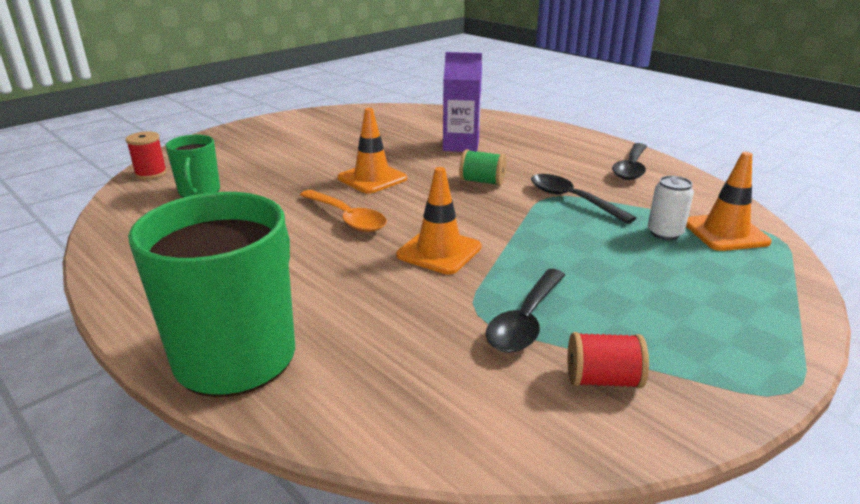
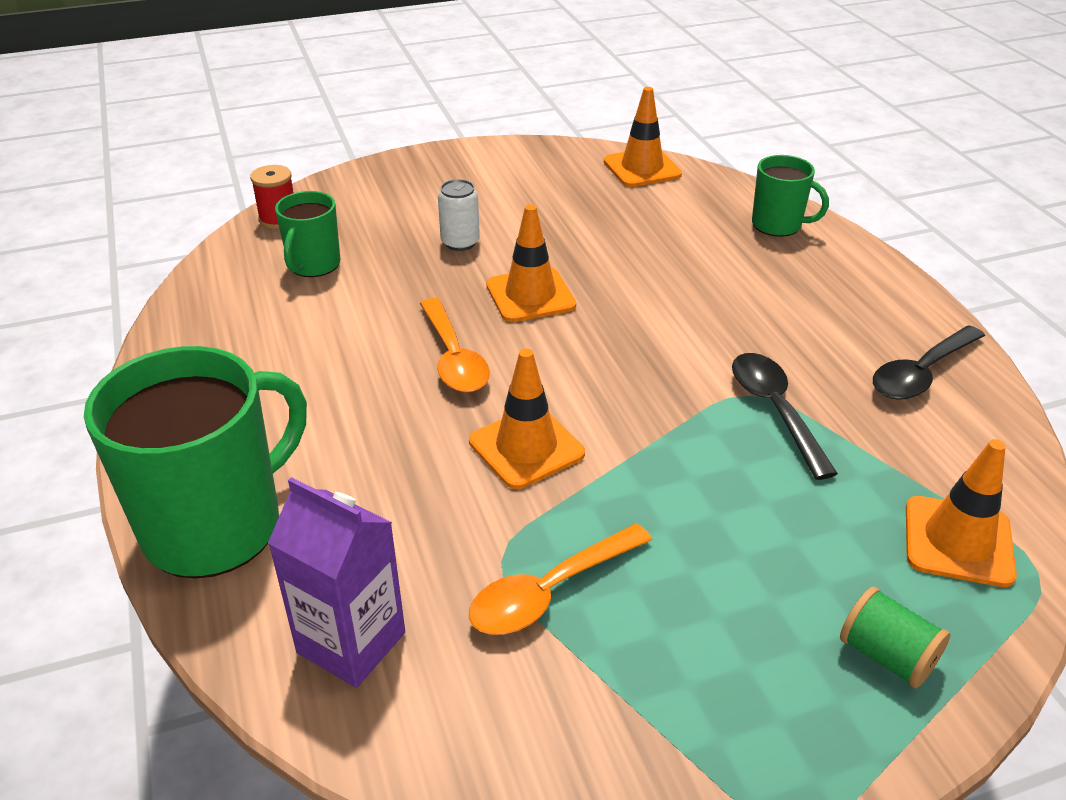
camera: 25 degrees right, 10 degrees up
purple carton [443,52,482,152] -> purple carton moved to [268,477,405,688]
green spool [459,149,507,186] -> green spool moved to [840,587,950,689]
black spoon [486,269,565,353] -> orange spoon [469,523,652,635]
red spool [568,332,649,388] -> none
white can [648,176,694,240] -> white can moved to [438,179,480,251]
none -> orange traffic cone [604,87,682,187]
none -> green mug [752,155,829,237]

